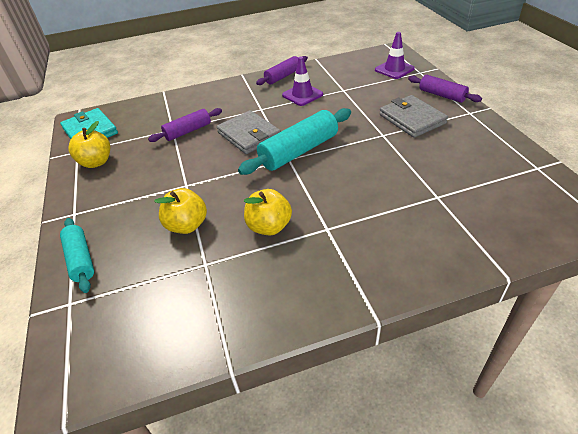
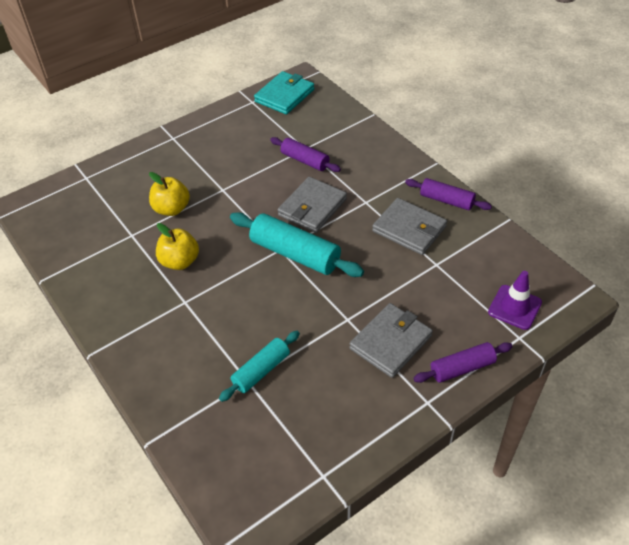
camera: 70 degrees right, 5 degrees up
turquoise rolling pin [60,218,94,293] -> turquoise rolling pin moved to [219,331,300,402]
yellow apple [69,121,110,168] -> none
purple traffic cone [282,57,323,106] -> grey wallet [372,198,447,255]
purple rolling pin [408,75,482,103] -> purple rolling pin turned 45 degrees clockwise [413,342,513,383]

